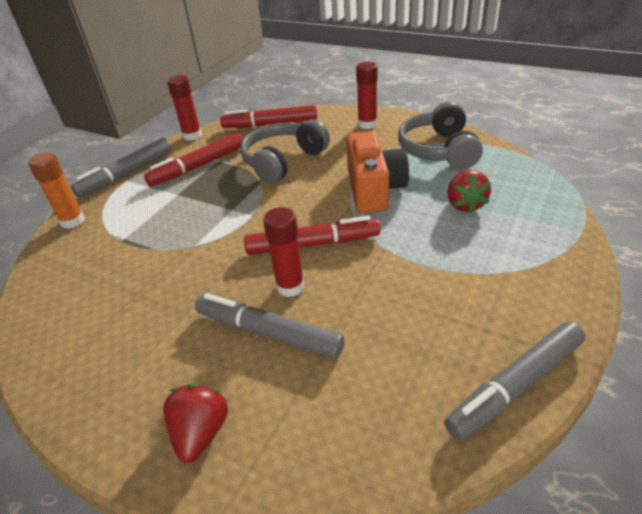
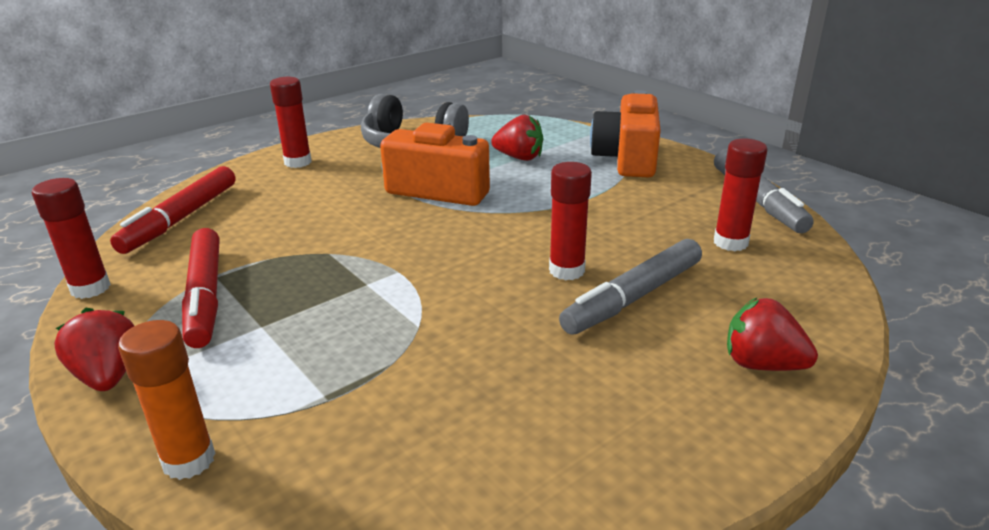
camera: 70 degrees left, 10 degrees down
grey marker [71,138,171,198] -> red strawberry [54,308,134,391]
grey headphones [240,119,330,184] -> none
red marker [244,216,380,255] -> none
none -> orange camera [590,90,661,177]
none -> red glue stick [714,139,767,251]

